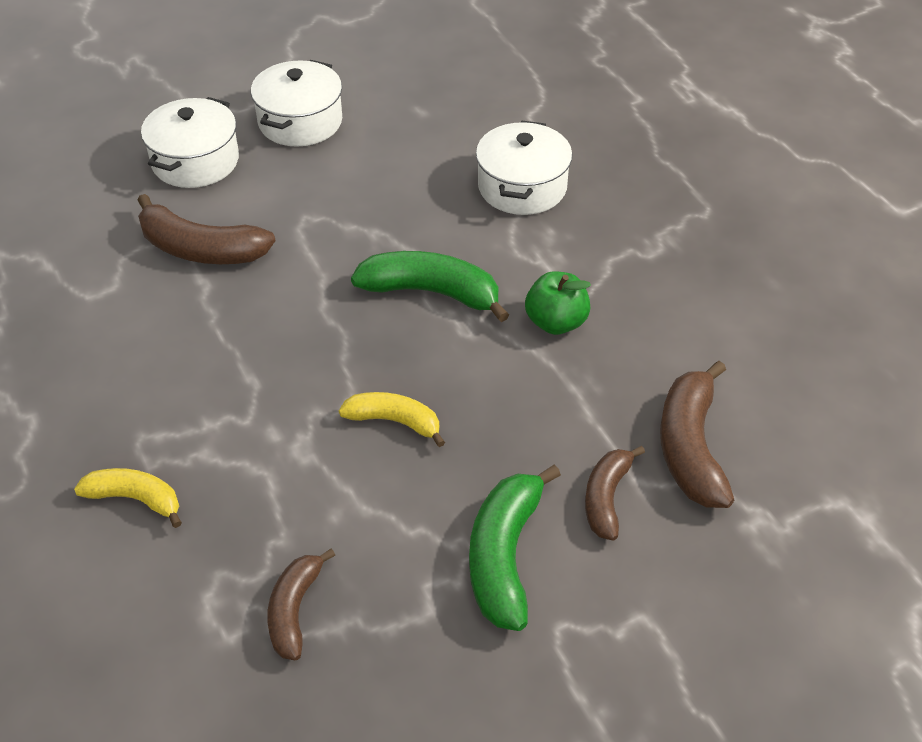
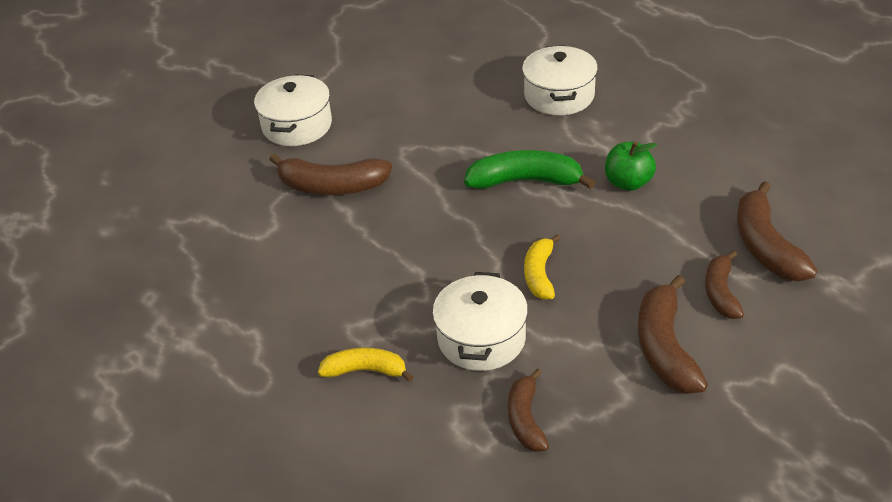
camera: 10 degrees left, 5 degrees down
white pot [251,60,342,147] -> white pot moved to [432,272,528,371]
yellow banana [339,392,445,447] -> yellow banana turned 90 degrees counterclockwise [524,234,561,300]
green banana [469,465,561,631] -> brown banana [638,275,708,394]

